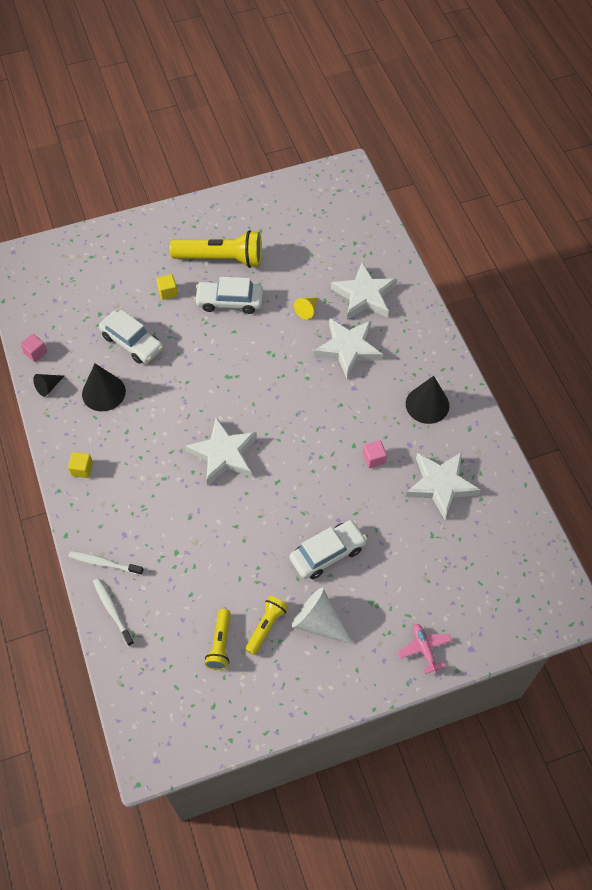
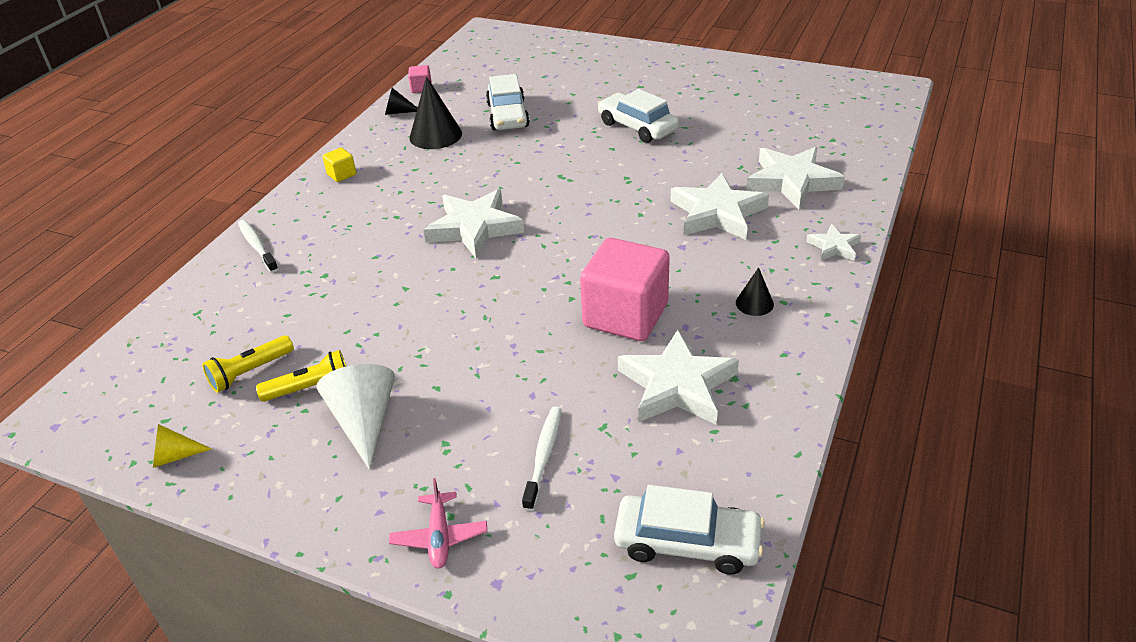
camera: 45 degrees right, 20 degrees down
white toothbrush [93,578,134,646] -> white toothbrush moved to [522,407,562,511]
yellow cube [156,274,178,300] -> none
yellow flashlight [170,230,262,268] -> none
white car [289,520,367,579] -> white car moved to [614,485,765,575]
yellow cone [294,298,318,319] -> yellow cone moved to [153,424,212,468]
pink cube [363,441,387,468] -> pink cube [580,238,670,341], size x2.40
pink plane [398,624,452,674] -> pink plane turned 150 degrees clockwise [389,478,488,568]
black cone [406,376,449,424] -> black cone [736,267,774,316], size x0.55
none -> white star [806,224,861,261]

